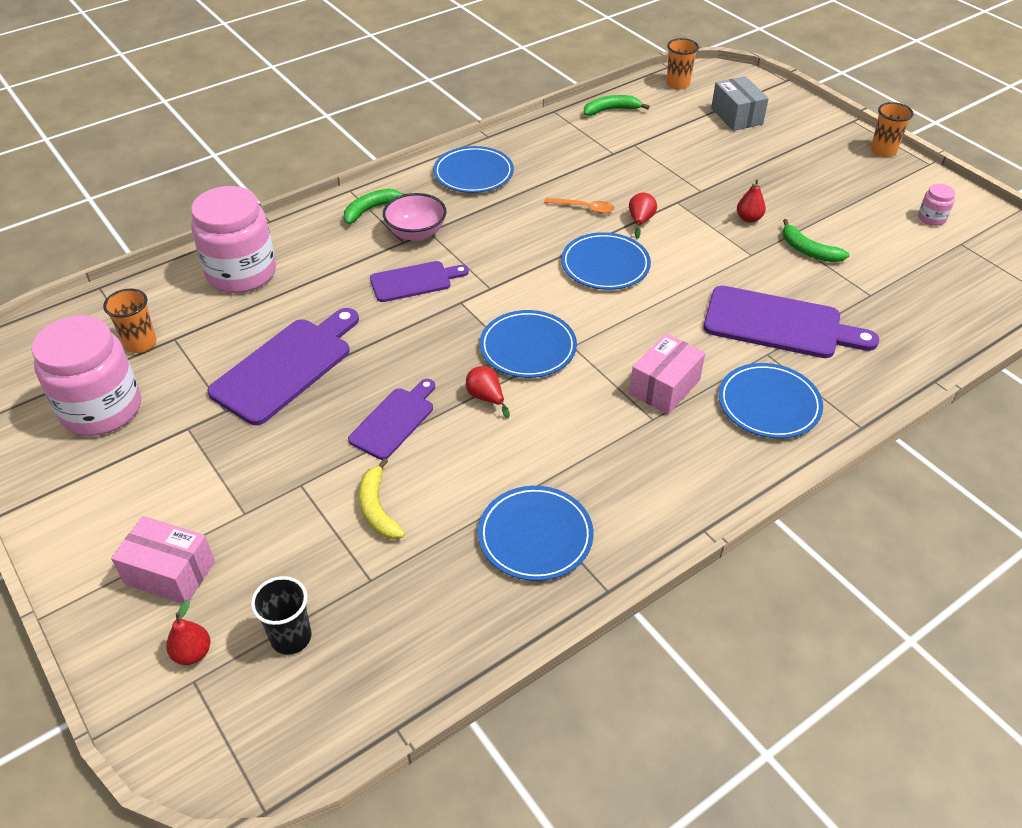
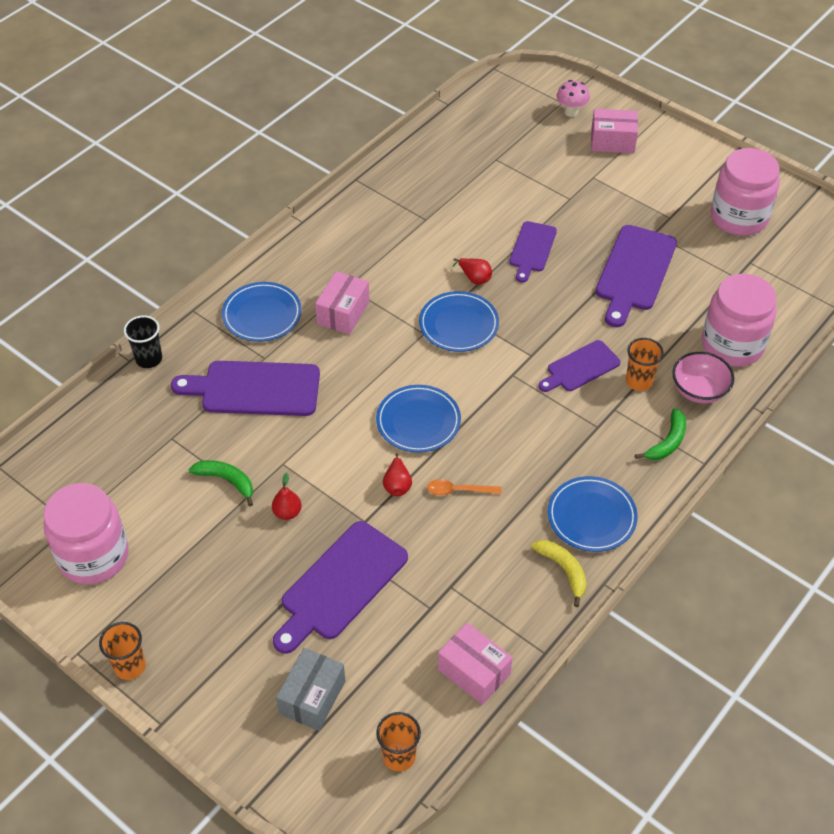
camera: 165 degrees right, 5 degrees up
orange cup [103,288,157,353] -> orange cup moved to [626,338,664,391]
red pear [166,599,210,665] -> pink mushroom [557,80,590,117]
black cup [251,576,312,655] -> black cup moved to [124,315,162,368]
yellow banana [359,458,405,539] -> yellow banana moved to [531,540,587,607]
pink bowl [383,193,447,241] -> pink bowl moved to [672,352,735,403]
blue plate [478,486,594,581] -> none
green banana [584,95,650,116] -> pink box [438,623,513,705]
grey box [711,76,769,131] -> grey box turned 60 degrees clockwise [276,648,345,731]
pink jar [918,184,955,226] -> pink jar [43,483,129,585], size x2.37
none -> purple cutting board [273,521,408,654]

